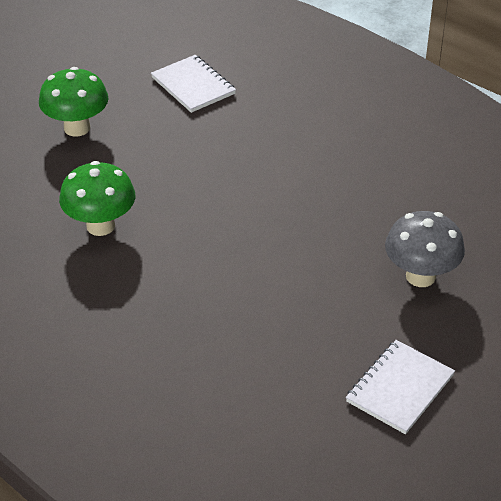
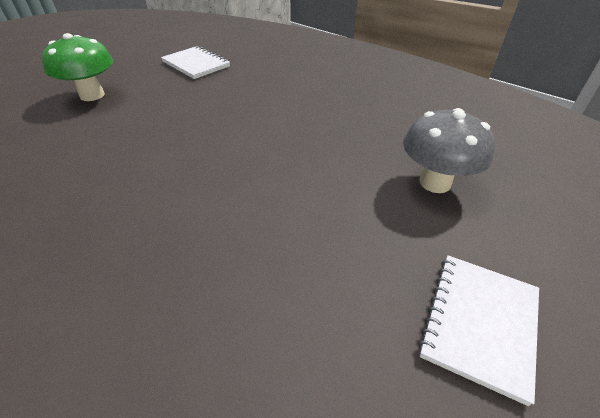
camera: 10 degrees left, 0 degrees up
green mushroom [59,161,135,236] -> none

